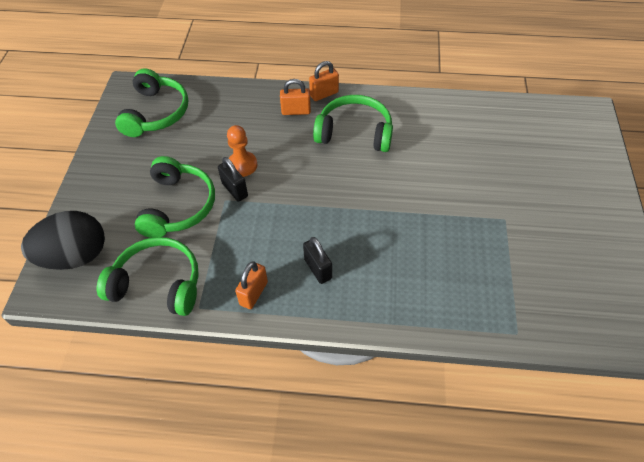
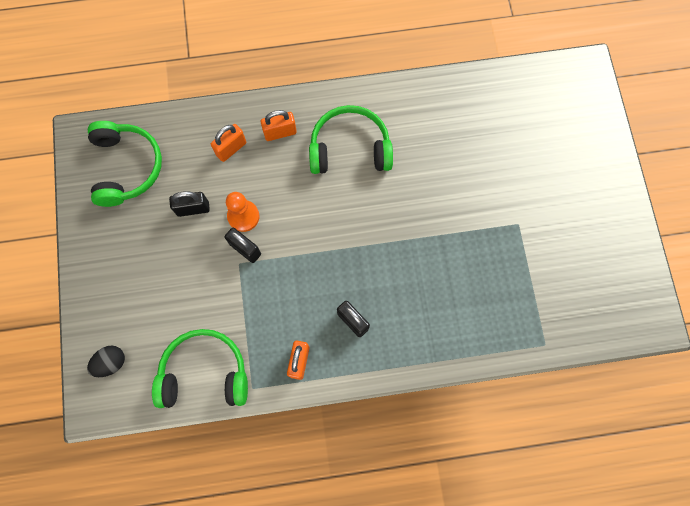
camera: 15 degrees left, 20 degrees up
black egg [21,211,105,270] -> black egg [87,346,125,377], size x0.49
green headphones [135,156,215,238] -> none
orange padlock [309,61,339,101] -> orange padlock moved to [211,124,246,162]
none -> black padlock [169,191,210,217]

